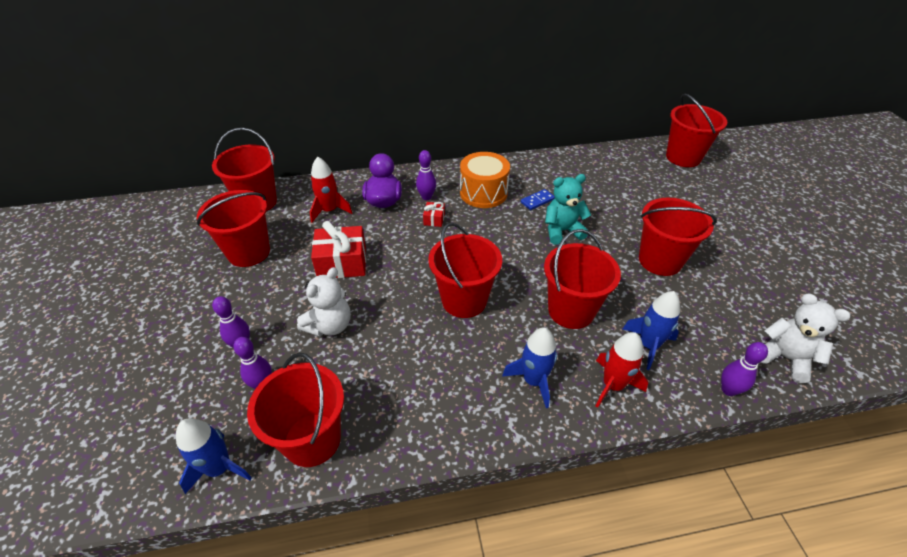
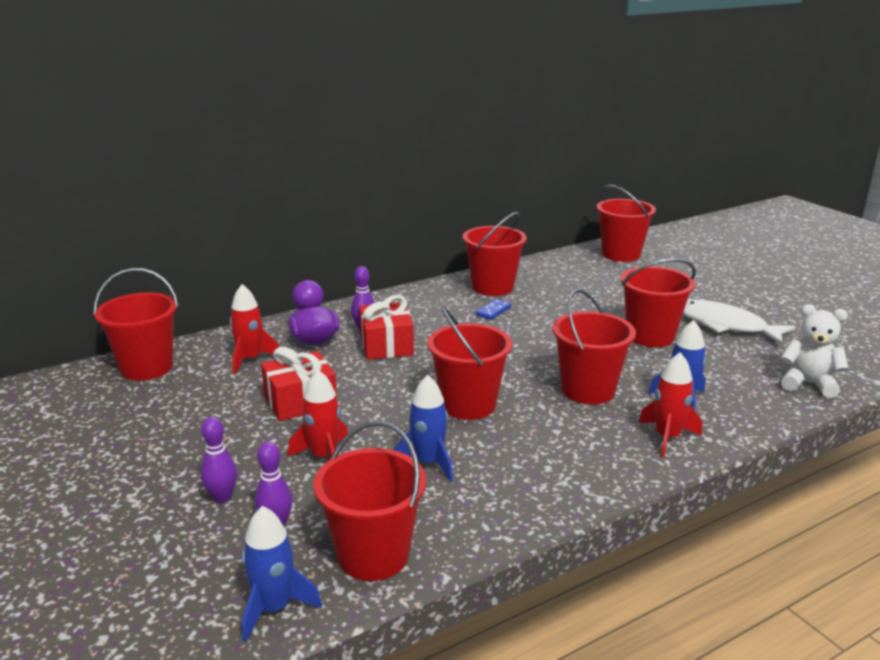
camera: 20 degrees left, 20 degrees down
red bucket [197,190,270,267] -> red bucket moved to [463,212,527,296]
white teddy bear [297,267,350,337] -> red rocket [288,370,348,460]
red gift [423,202,445,227] -> red gift [359,295,414,360], size x2.06
orange drum [460,152,510,208] -> none
blue rocket [502,327,557,408] -> blue rocket moved to [393,375,453,482]
turquoise teddy bear [545,174,591,245] -> none
purple bowling pin [721,342,768,396] -> none
none -> white fish [683,299,795,344]

